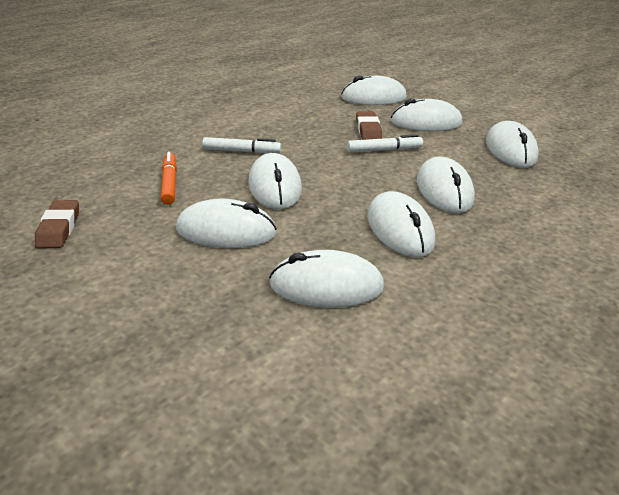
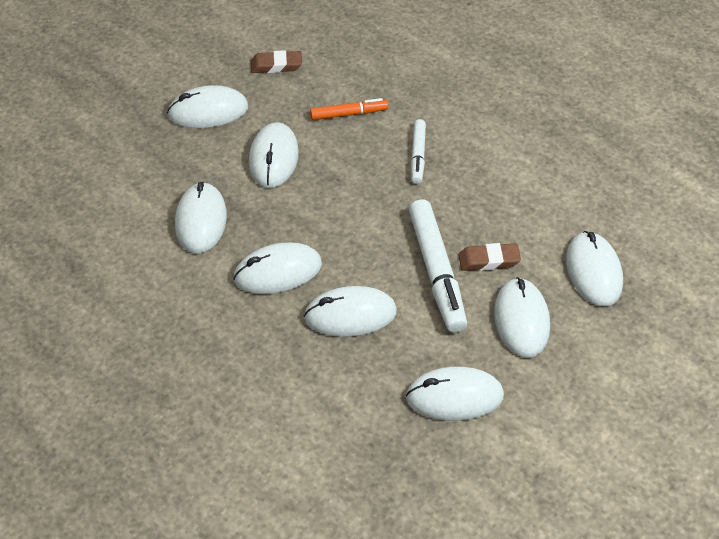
camera: 90 degrees right, 15 degrees up
white mouse [248,153,302,209] -> white mouse moved to [167,85,248,128]
white marker [347,134,423,153] -> white marker [409,199,467,333], size x1.80

